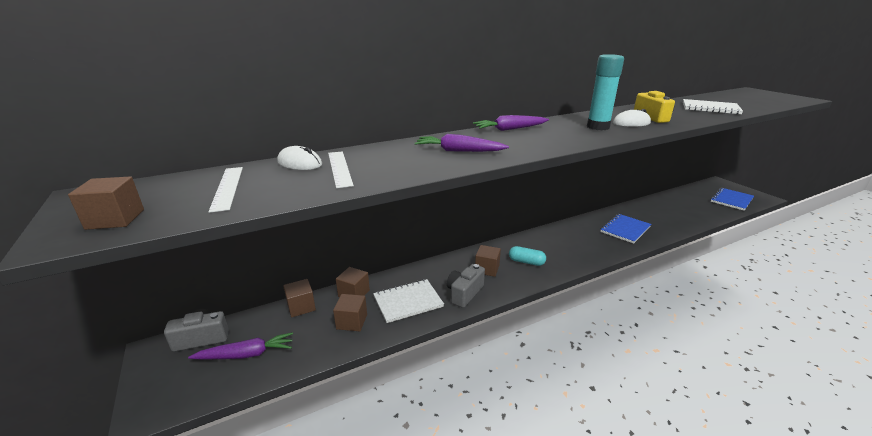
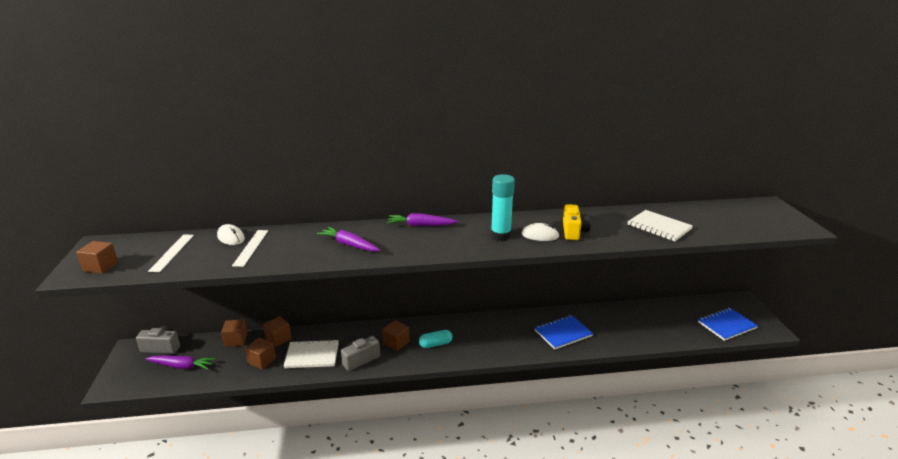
camera: 20 degrees right, 0 degrees up
turquoise capsule [509,246,546,266] -> turquoise capsule turned 60 degrees counterclockwise [419,330,452,348]

